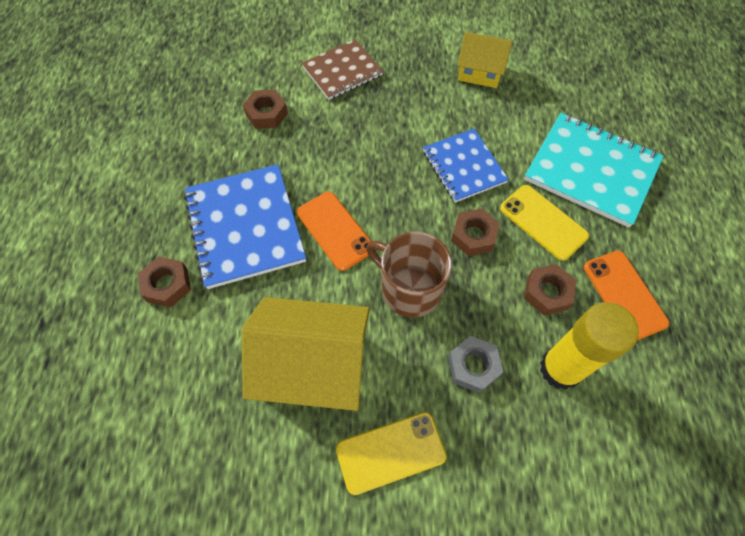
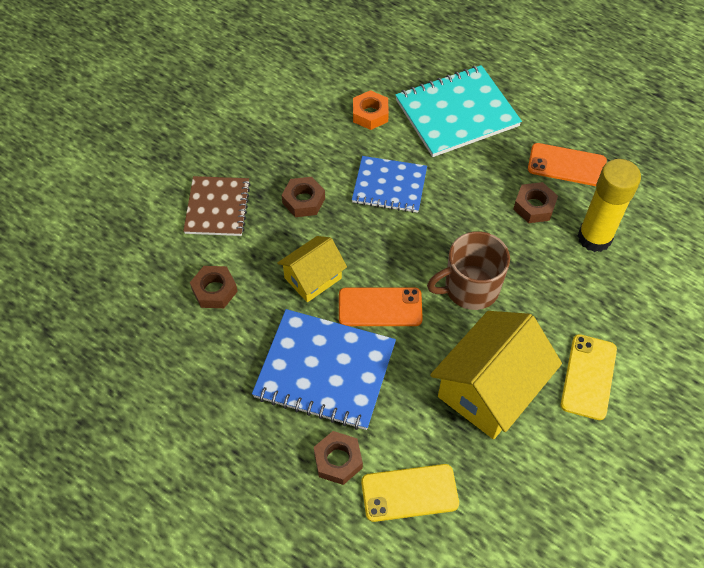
camera: 55 degrees left, 5 degrees down
grey nut [448,336,503,393] -> none
brown nut [451,208,500,256] -> brown nut moved to [282,177,325,217]
yellow house [457,32,512,88] -> yellow house moved to [277,236,347,302]
yellow phone [500,185,589,261] -> yellow phone moved to [361,464,459,522]
none -> orange nut [353,90,389,130]

